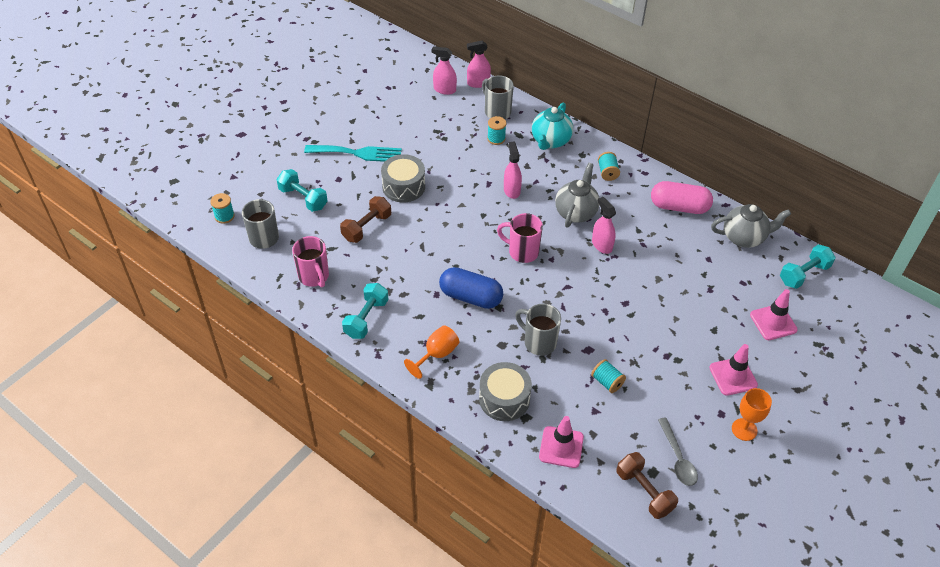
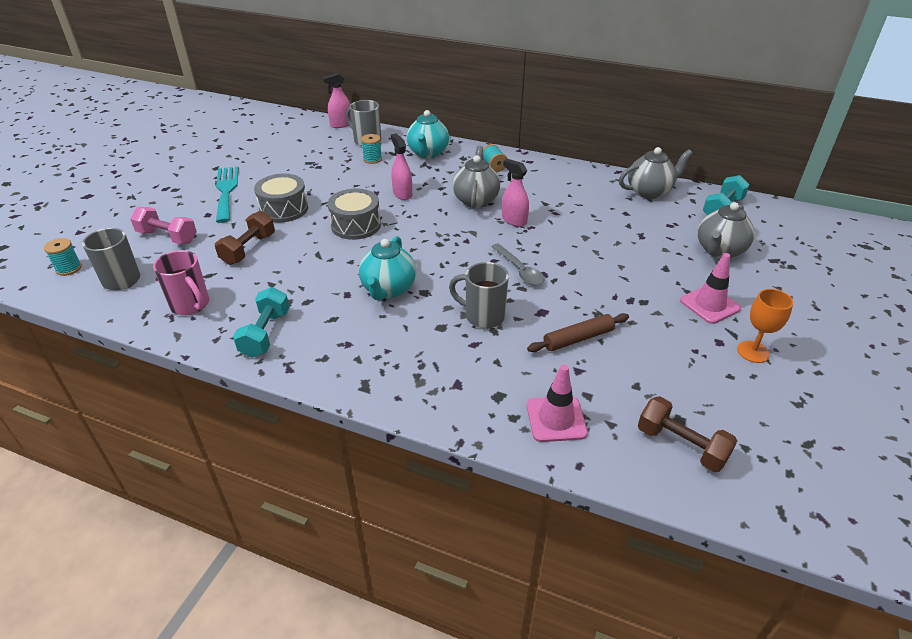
camera: 15 degrees left, 10 degrees down
turquoise dumbbell [277,169,328,212] -> pink dumbbell [130,207,197,244]
turquoise fork [304,145,402,162] -> turquoise fork turned 90 degrees counterclockwise [216,167,239,223]
orange goblet [404,325,459,379] -> none
pink spray bottle [432,46,457,95] -> none
blue capsule [439,267,503,309] -> turquoise teapot [359,236,416,300]
grey drum [479,362,532,421] -> grey drum moved to [328,188,381,240]
pink mug [497,213,543,263] -> none
turquoise spool [591,359,626,393] -> brown rolling pin [527,313,629,352]
pink capsule [651,181,713,214] -> none
grey spoon [658,418,698,486] -> grey spoon moved to [491,243,544,286]
pink traffic cone [750,289,798,340] -> grey teapot [698,202,755,259]

